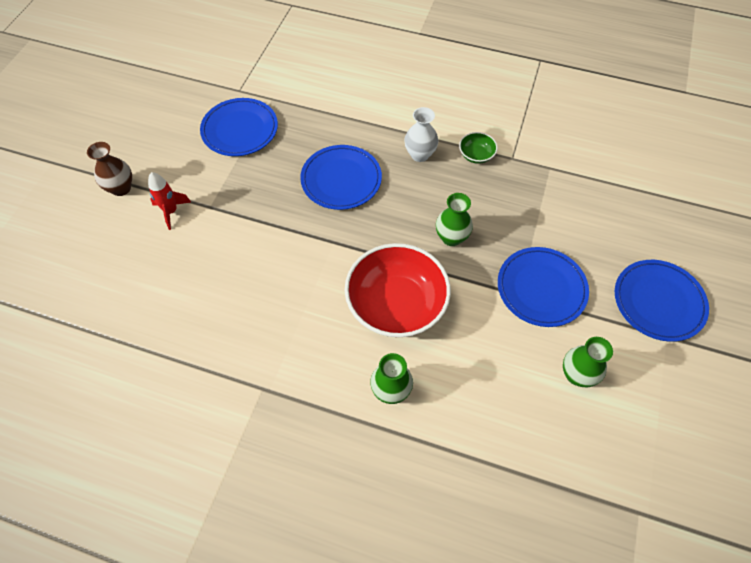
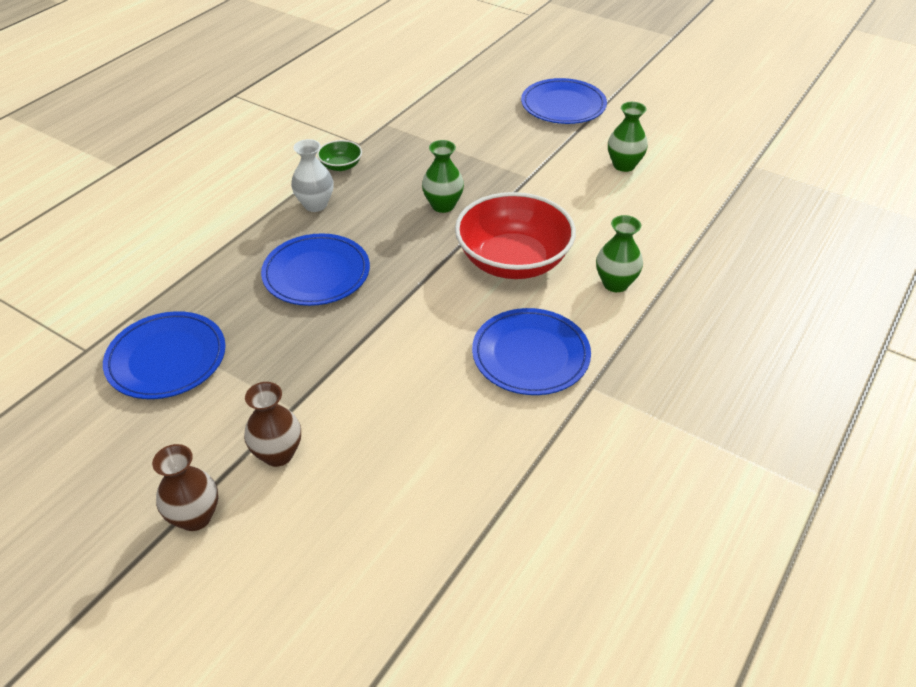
camera: 75 degrees left, 15 degrees down
red rocket [148,172,191,230] -> brown vase [244,382,301,467]
blue plate [498,247,589,327] -> blue plate moved to [472,308,591,395]

